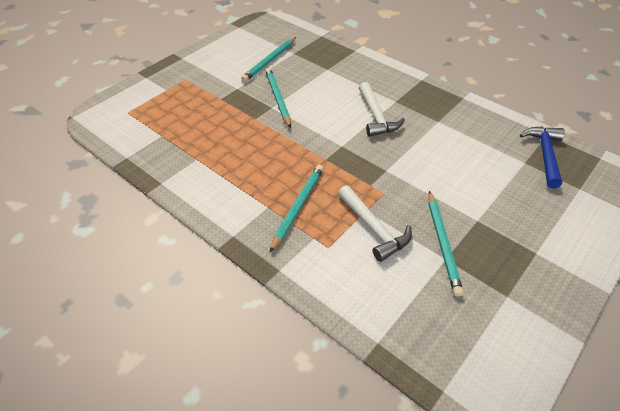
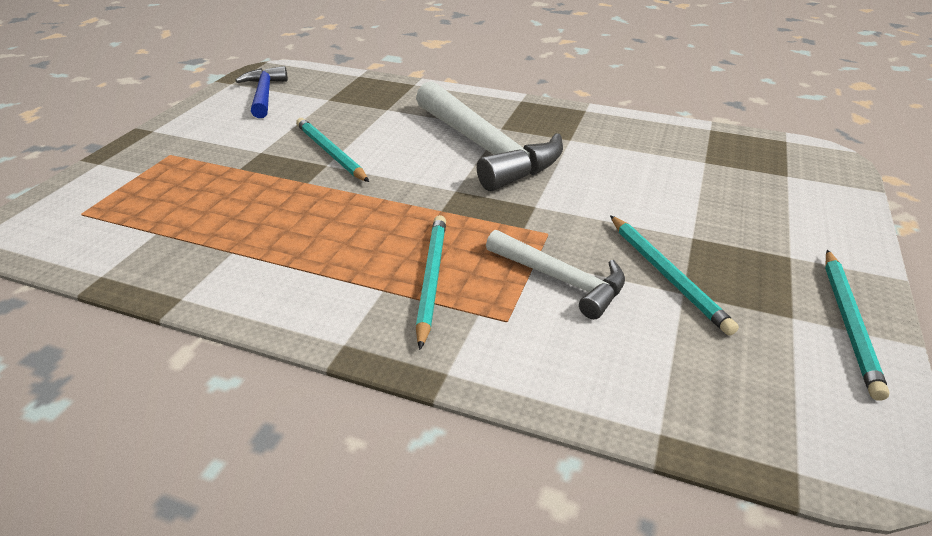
camera: 20 degrees left, 10 degrees down
turquoise pencil [241,37,296,82] -> turquoise pencil moved to [825,250,890,401]
white hammer [359,82,405,137] -> white hammer [416,81,563,191], size x1.76
blue hammer [520,126,565,188] -> blue hammer moved to [235,66,288,118]

